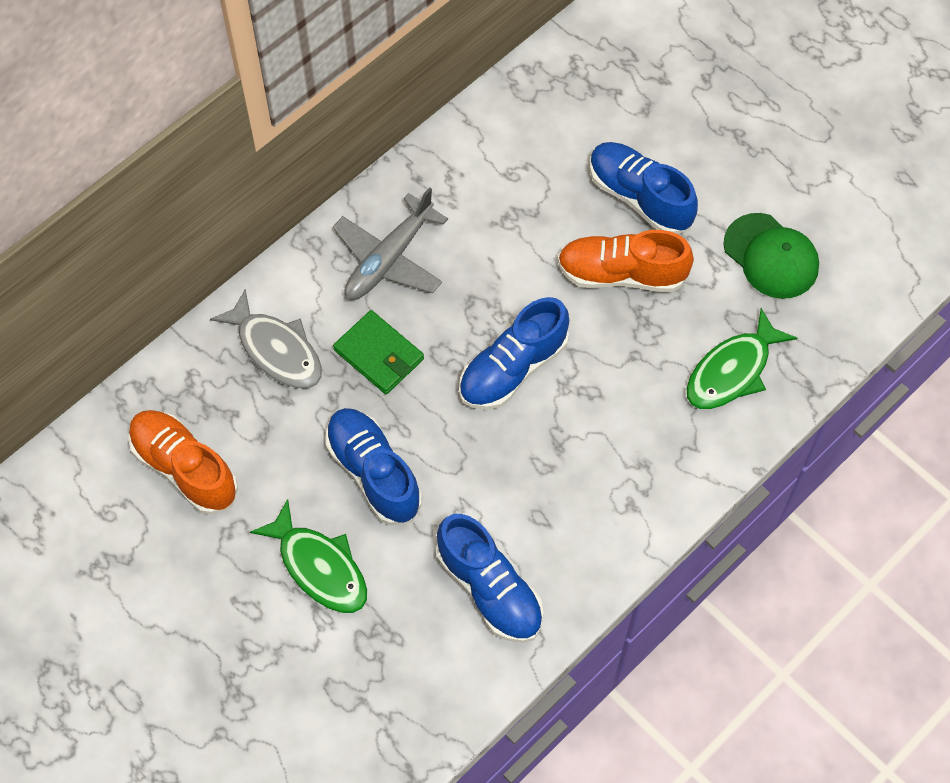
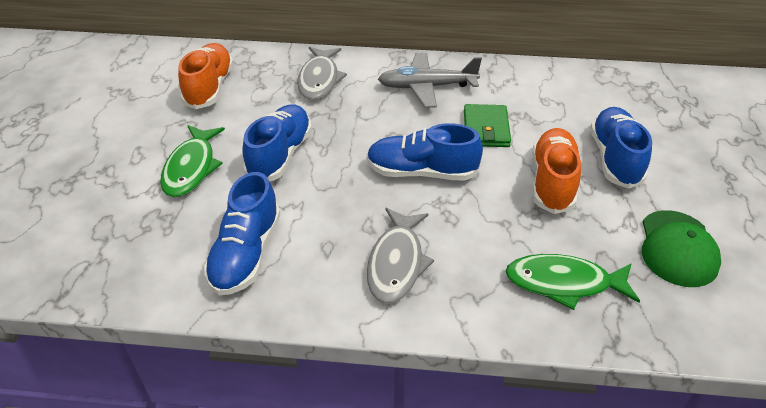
camera: 50 degrees right, 20 degrees down
green wallet [333,310,424,394] -> green wallet moved to [464,104,511,147]
orange shoe [557,230,694,292] -> orange shoe turned 45 degrees clockwise [532,128,581,214]
none -> grey fish [367,208,434,304]

